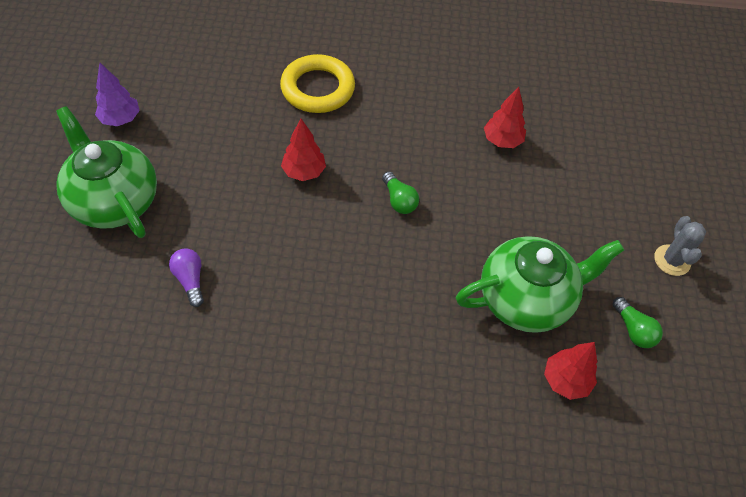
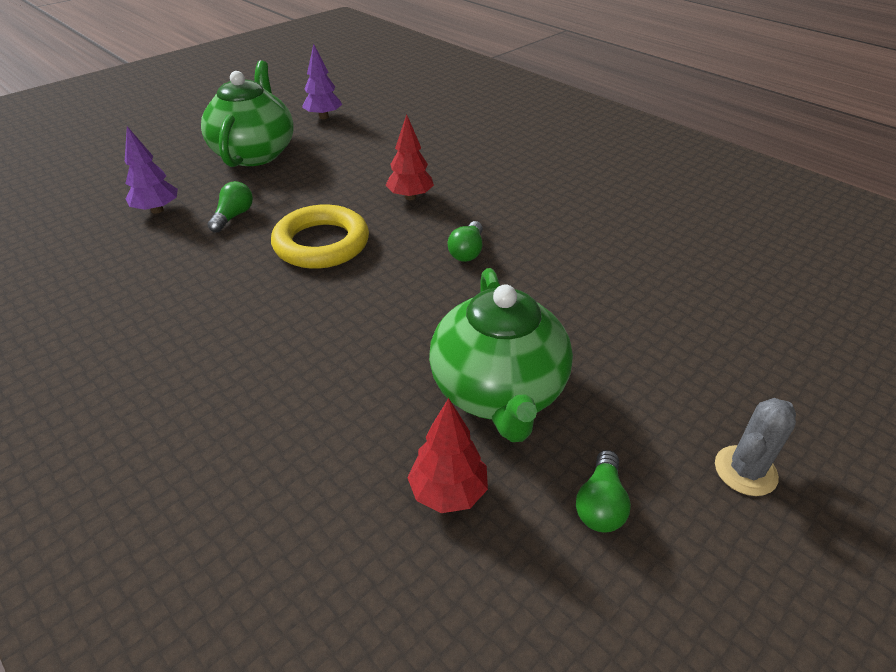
camera: 45 degrees right, 15 degrees down
purple light bulb [169,248,204,307] -> green light bulb [207,181,253,233]
yellow ring [280,54,355,113] -> yellow ring moved to [271,205,369,269]
green teapot [456,236,624,333] -> green teapot turned 60 degrees clockwise [429,268,573,442]
red tree [484,87,526,148] -> none
none -> purple tree [125,126,178,214]

